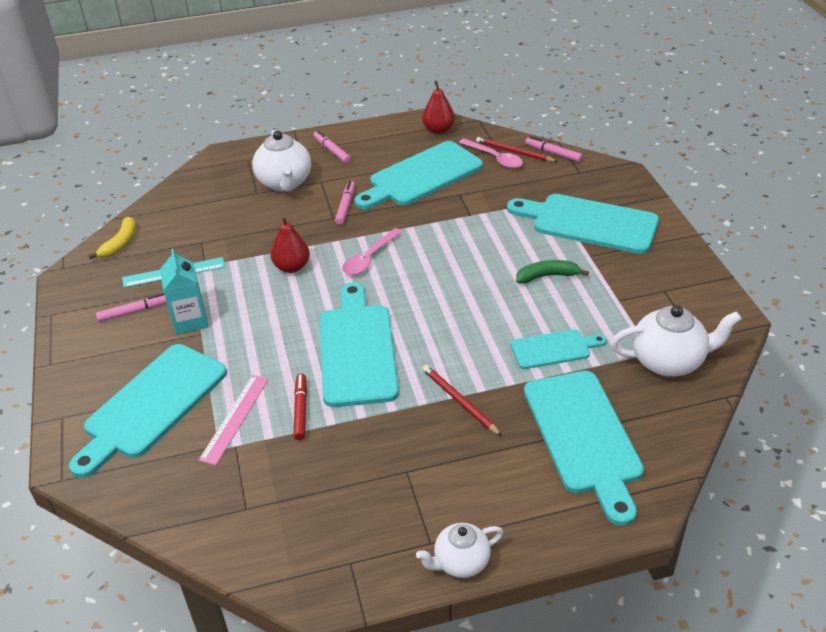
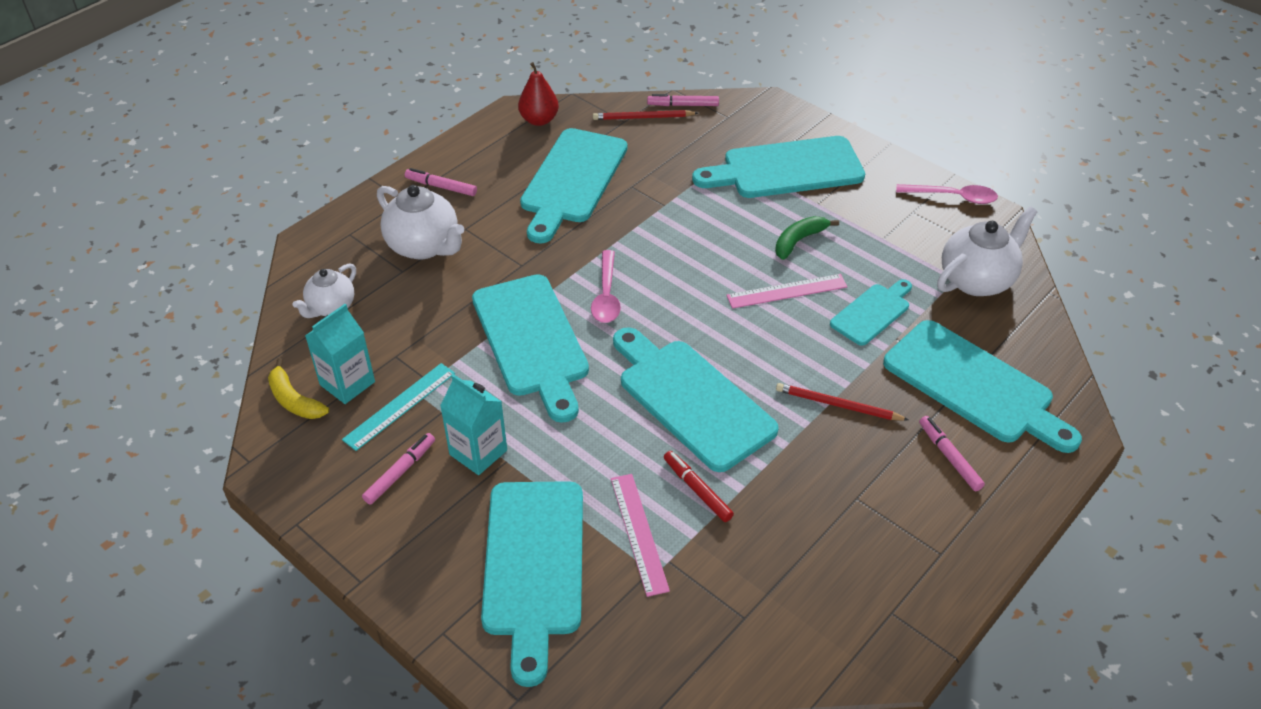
camera: 35 degrees left, 5 degrees up
yellow banana [88,217,136,259] -> yellow banana turned 150 degrees clockwise [268,358,329,419]
red pear [271,216,310,273] -> turquoise cutting board [472,274,589,423]
pink marker [335,181,355,225] -> pink marker moved to [919,416,985,491]
white teapot [416,523,503,578] -> white teapot moved to [293,263,356,318]
pink spoon [459,138,523,168] -> pink spoon moved to [896,184,998,204]
none -> turquoise carton [305,304,375,404]
none -> pink ruler [726,274,848,309]

